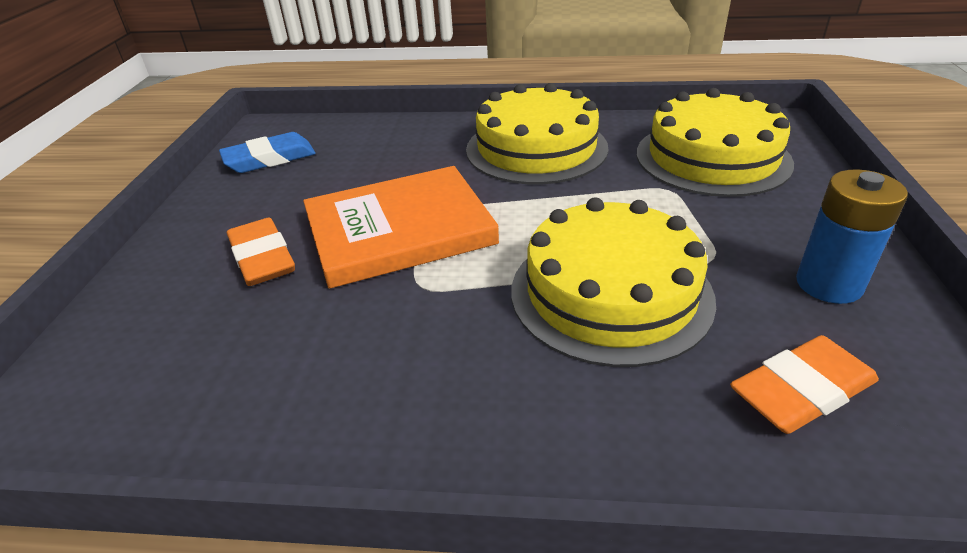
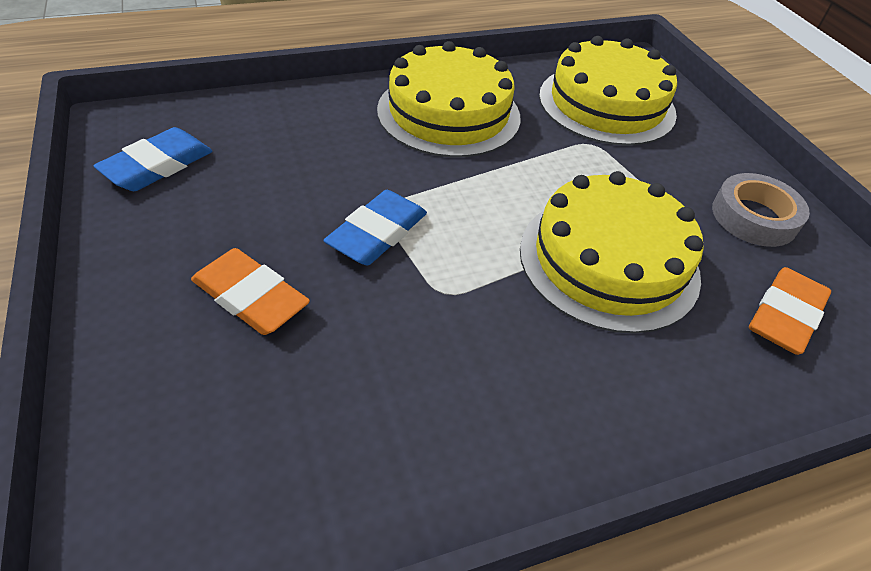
camera: 30 degrees left, 10 degrees up
orange book [303,166,499,289] -> blue eraser [324,190,427,265]
blue battery [796,169,908,304] -> grey tape [712,173,810,247]

